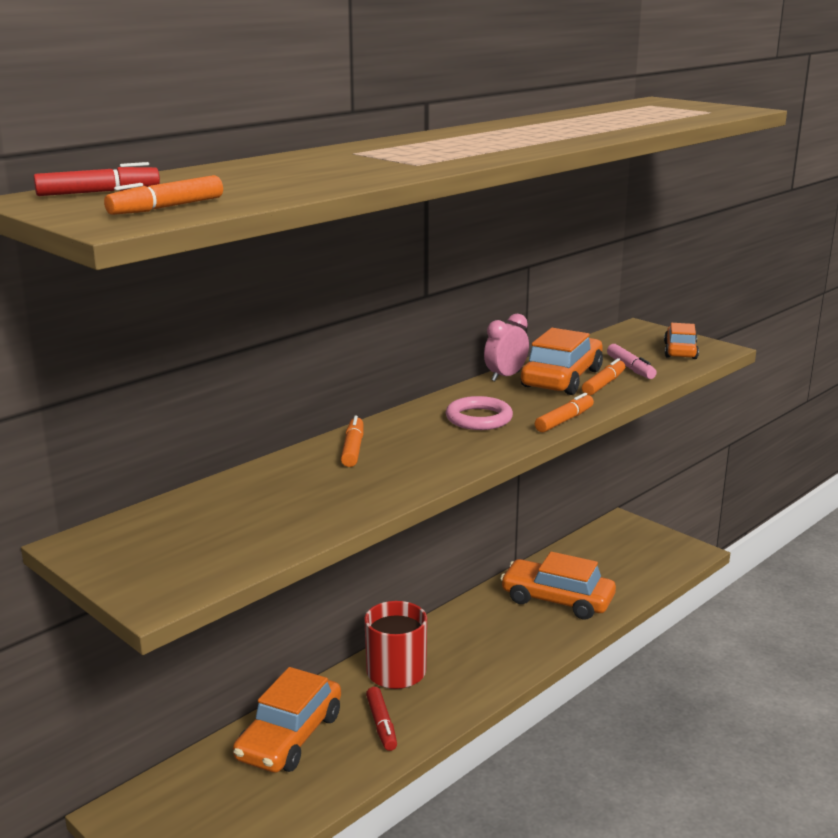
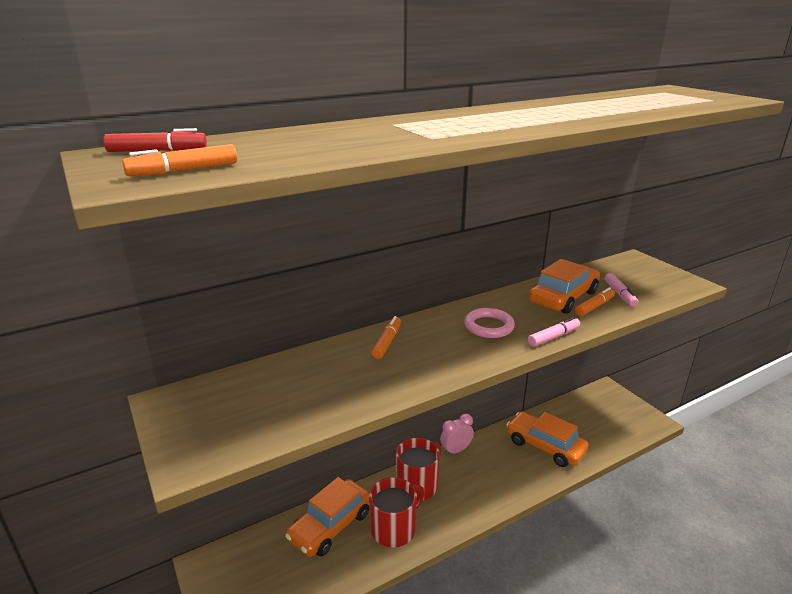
camera: 15 degrees right, 5 degrees up
red marker [366,687,397,751] -> red mug [369,477,425,548]
pink clock [484,314,529,381] -> pink clock moved to [440,414,474,456]
orange marker [535,393,594,432] -> pink marker [528,317,580,347]
orange car [664,323,699,359] -> none

